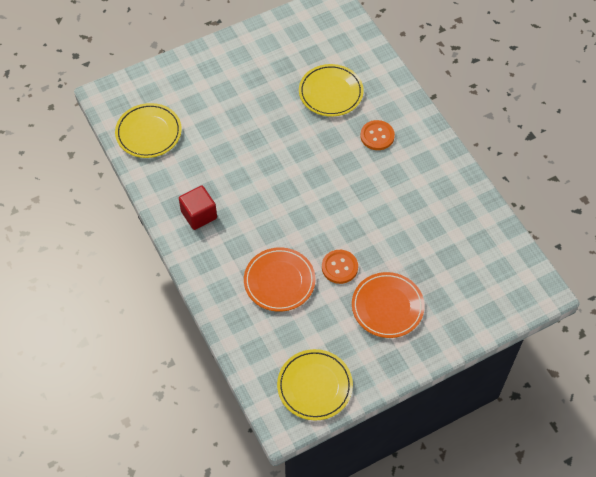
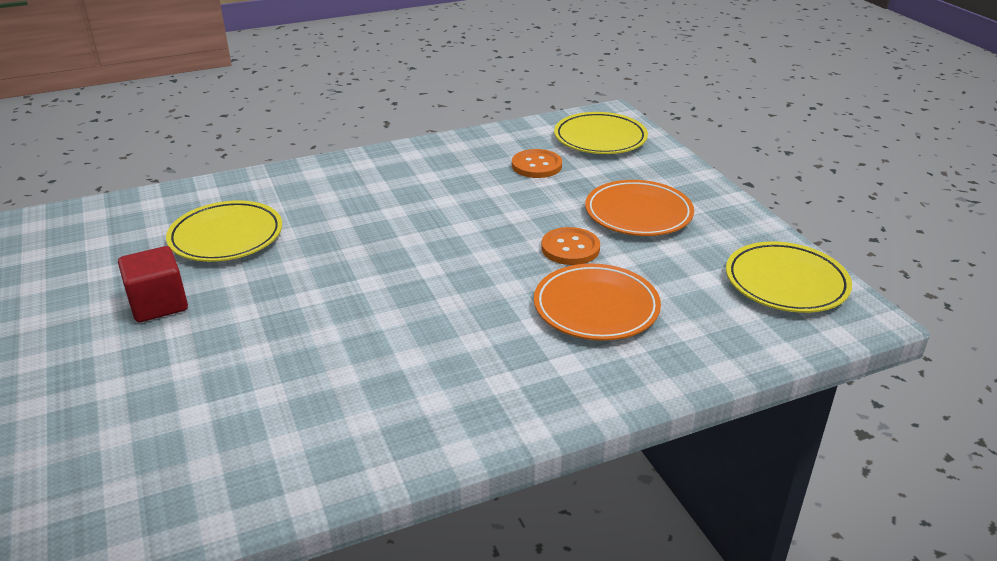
camera: 85 degrees left, 25 degrees down
yellow plate [115,103,182,158] -> yellow plate moved to [554,112,648,154]
red cube [179,185,217,230] -> red cube moved to [118,246,188,322]
orange button [360,120,395,150] -> orange button moved to [512,149,562,178]

